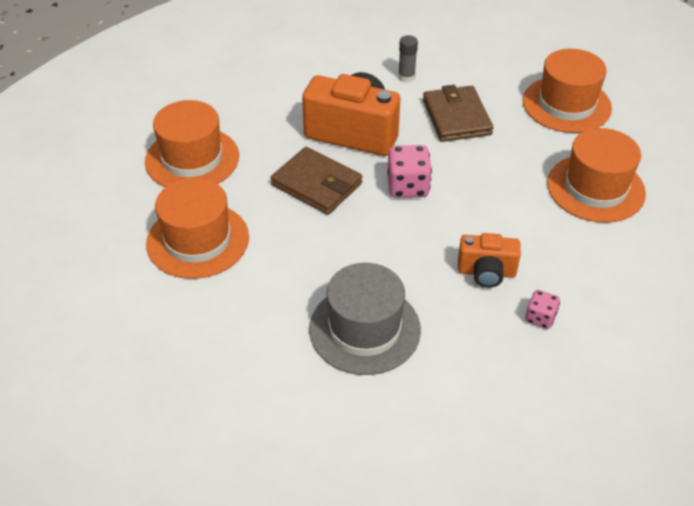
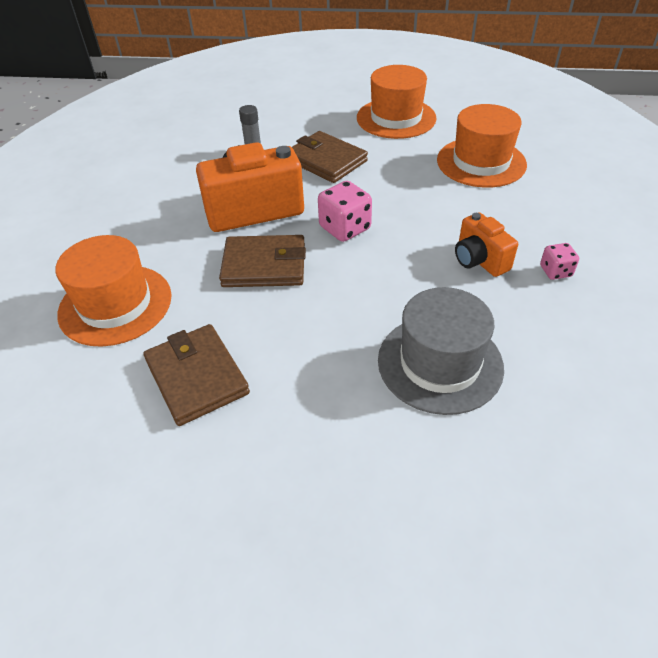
camera: 35 degrees left, 0 degrees up
orange hat [146,178,249,279] -> brown wallet [143,324,250,426]
orange camera [458,233,521,288] -> orange camera turned 90 degrees clockwise [455,212,518,277]

